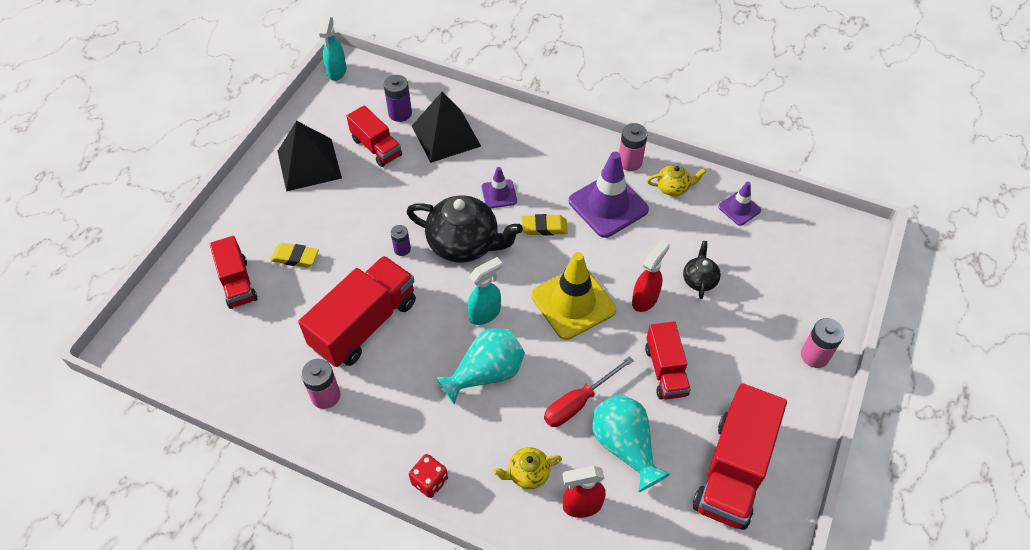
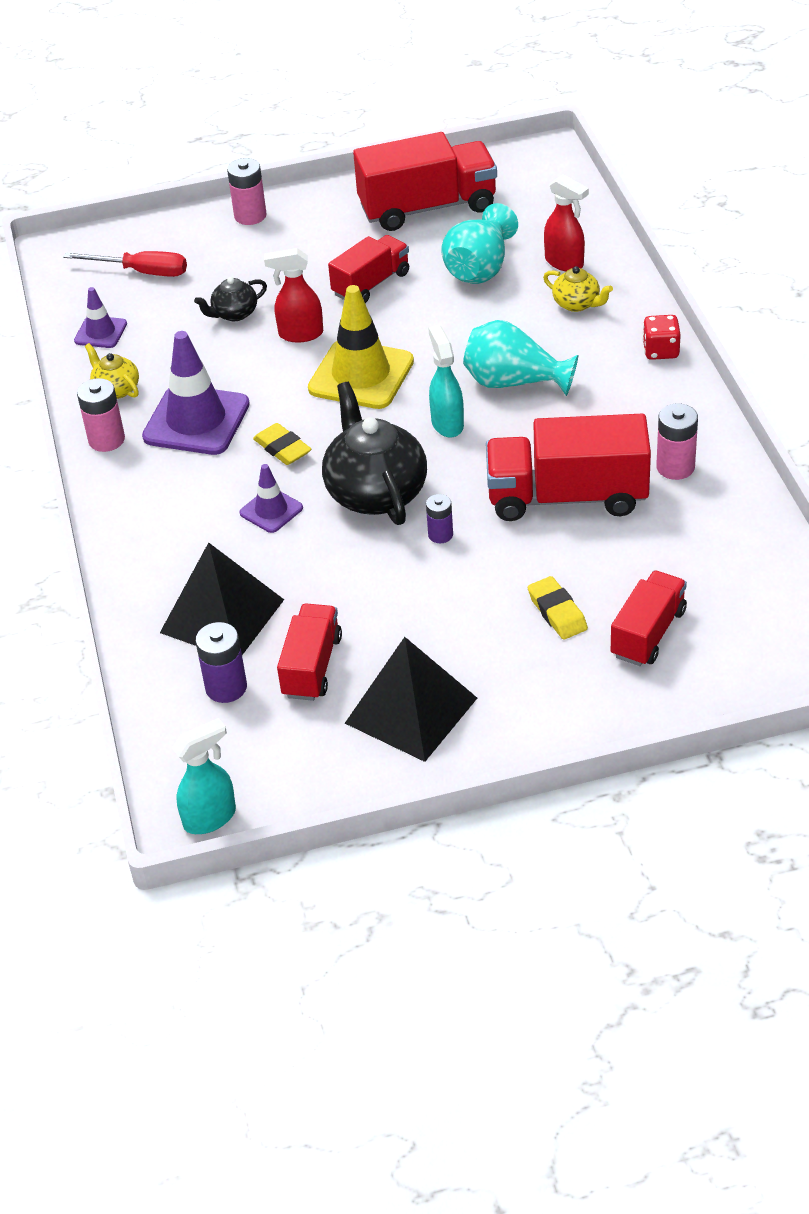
camera: 125 degrees left, 10 degrees down
turquoise spray bottle [467,257,503,325] -> turquoise spray bottle turned 60 degrees clockwise [428,325,464,438]
red screwdriver [544,356,634,427] -> red screwdriver moved to [63,251,187,277]

